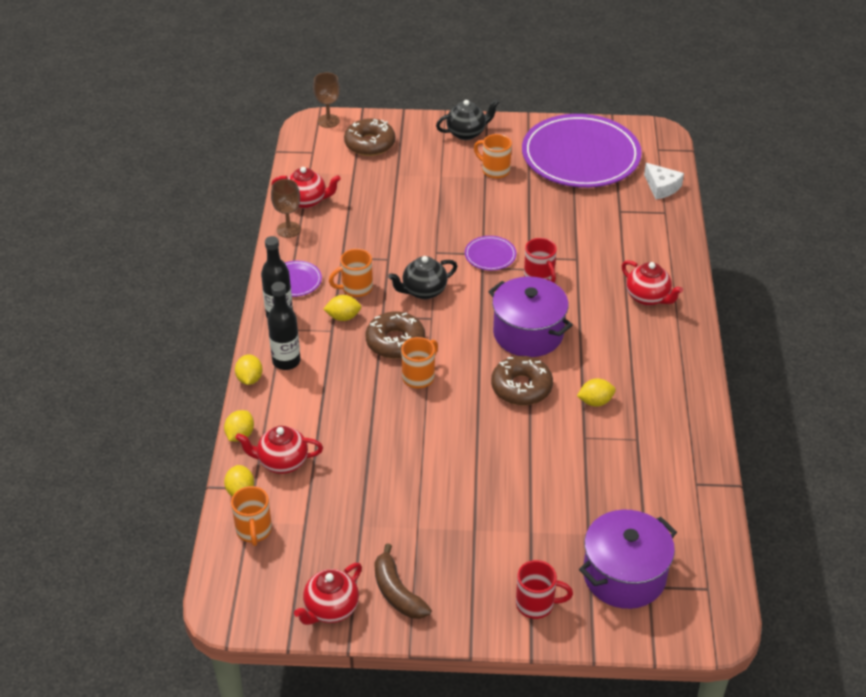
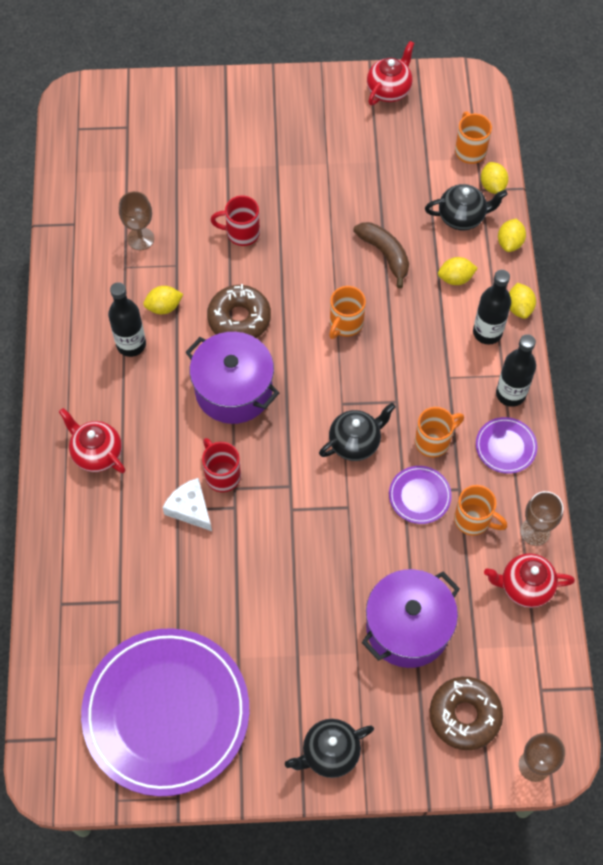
camera: 175 degrees right, 20 degrees up
red teapot [236,426,323,474] -> black teapot [425,184,508,230]
yellow lemon [323,295,361,321] -> yellow lemon moved to [438,257,478,285]
brown donut [365,311,425,359] -> none
brown banana [374,543,431,619] -> brown banana moved to [353,222,409,288]
purple plate [465,236,516,270] -> purple plate moved to [389,466,452,524]
orange mug [474,134,512,179] -> orange mug moved to [454,485,508,535]
red mug [516,560,573,619] -> red mug moved to [210,195,260,246]
purple pot [579,509,677,609] -> purple pot moved to [362,569,460,668]
white cheese [644,163,684,199] -> white cheese moved to [162,478,212,531]
none -> black bottle [108,282,146,357]
none -> brown goblet [119,191,154,250]

